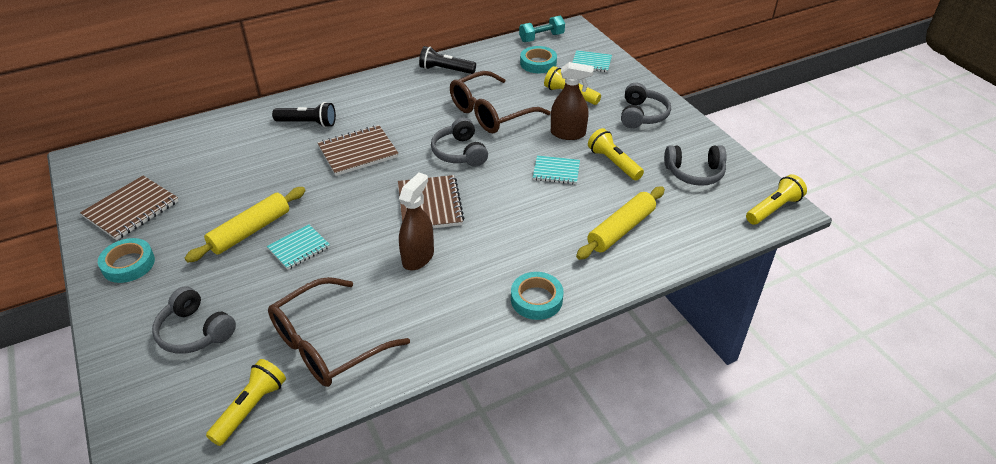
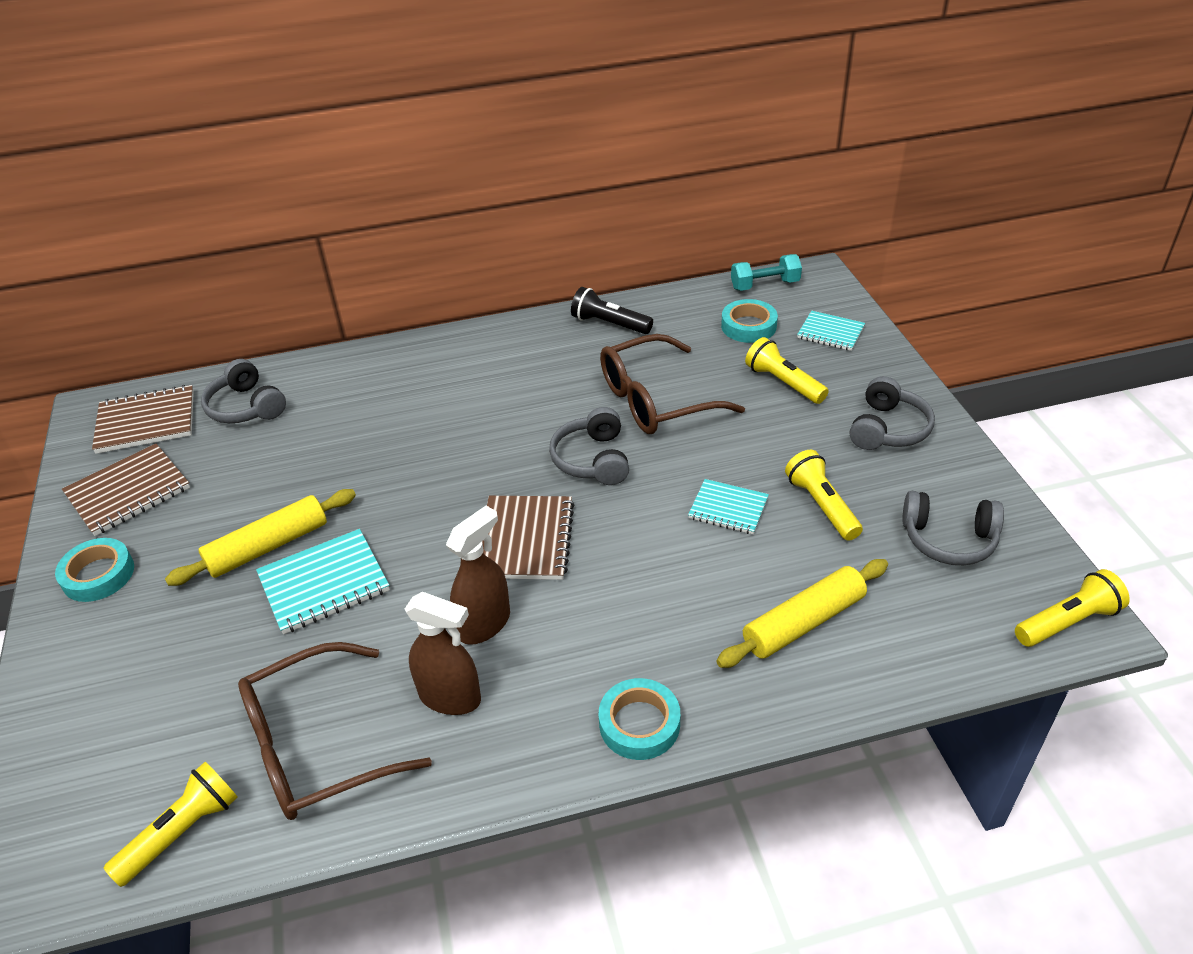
camera: 15 degrees right, 0 degrees up
grey headphones [152,287,236,354] -> grey headphones moved to [201,359,286,423]
turquoise notebook [267,224,330,270] -> turquoise notebook [256,529,390,634], size x1.55
black flashlight [272,102,336,127] -> none
brown notebook [318,125,399,176] -> brown notebook moved to [92,385,194,454]
brown spray bottle [551,62,594,140] -> brown spray bottle moved to [405,592,481,715]

